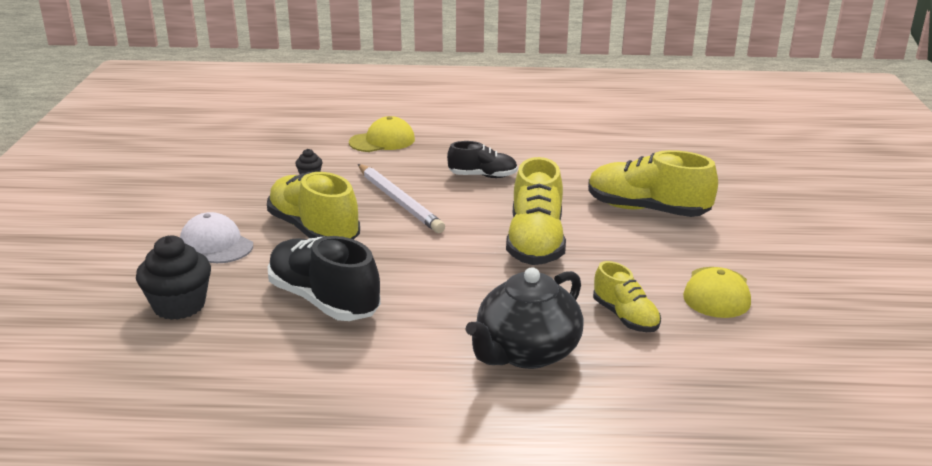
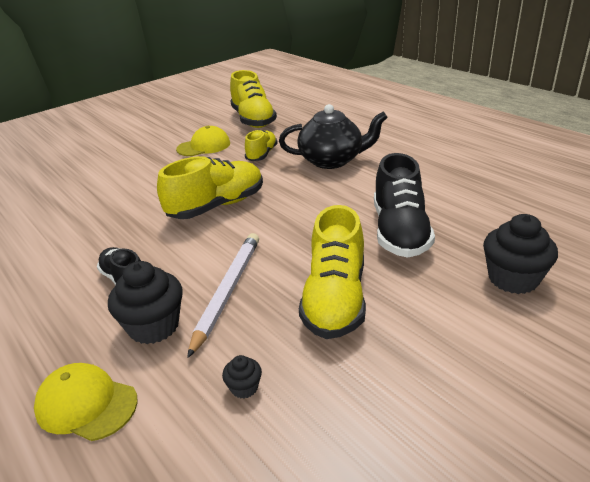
camera: 130 degrees left, 5 degrees up
white cap [180,212,253,263] -> none
yellow shoe [588,150,718,217] -> yellow shoe moved to [230,70,277,128]
none -> black cupcake [108,261,183,344]

